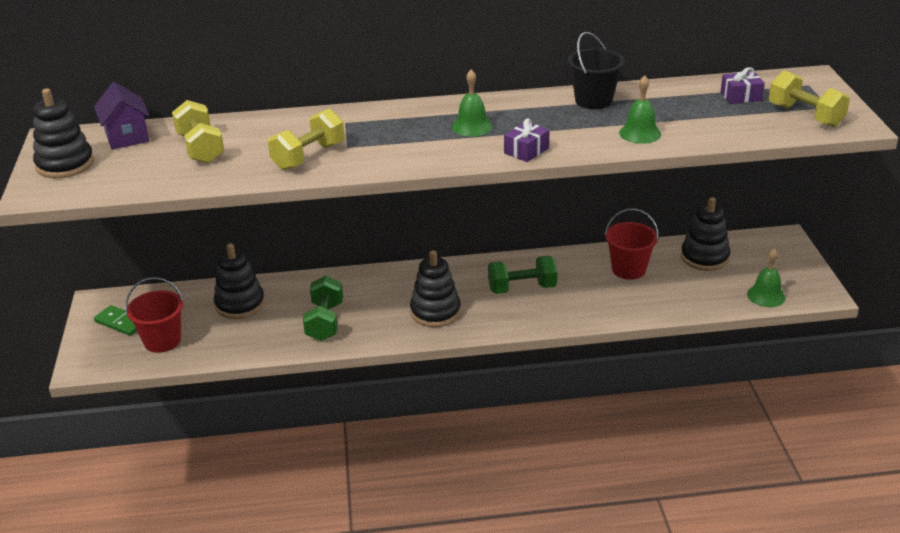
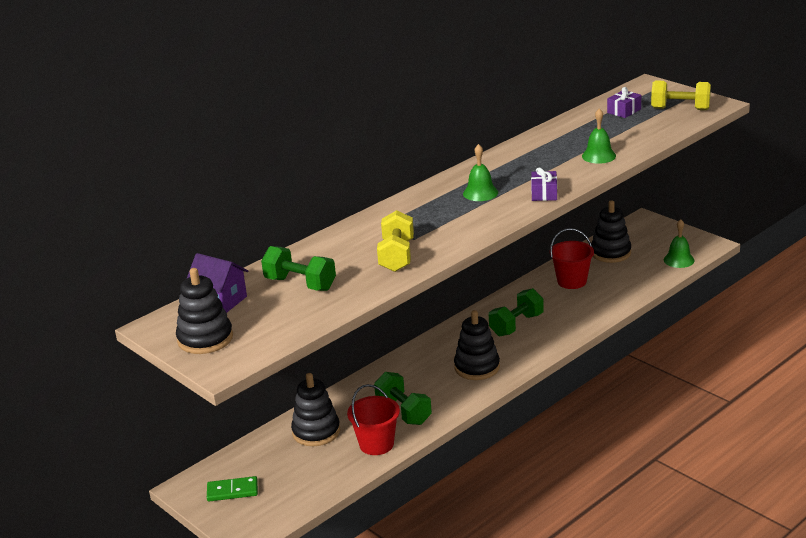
camera: 35 degrees left, 5 degrees down
red bucket [125,277,184,353] -> red bucket moved to [347,384,400,455]
yellow dumbbell [172,100,224,164] -> green dumbbell [261,246,336,291]
black bucket [567,32,625,109] -> none

